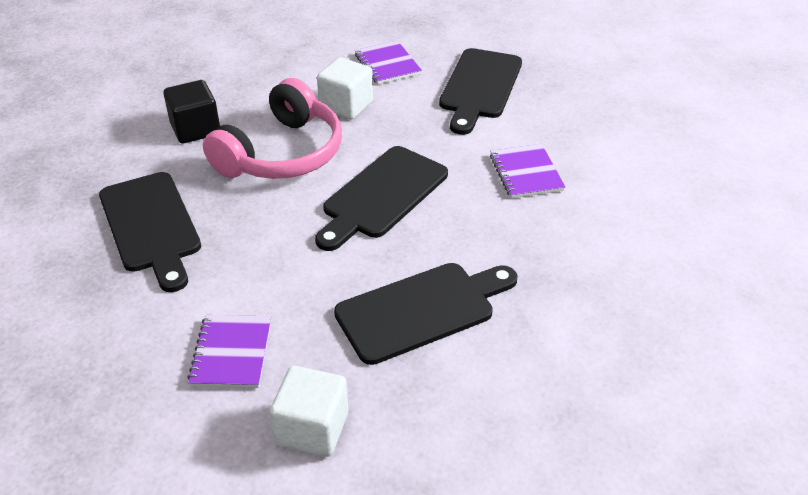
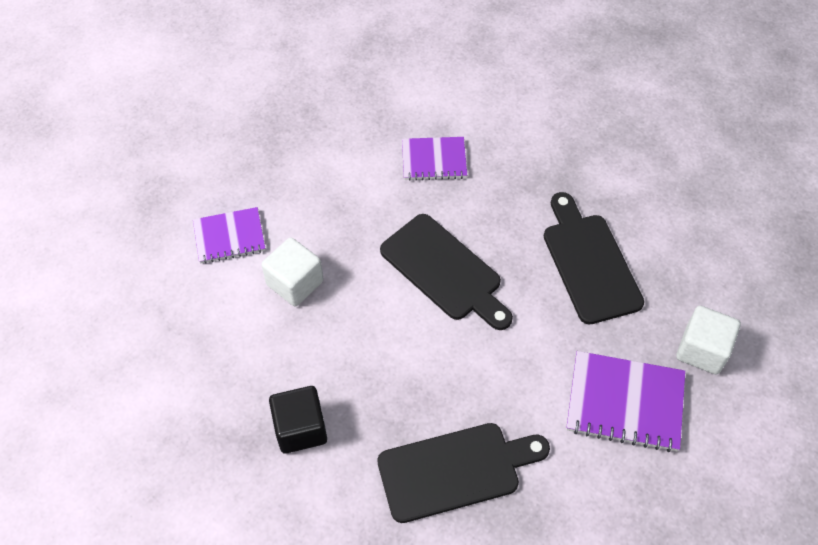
camera: 80 degrees left, 15 degrees up
purple notebook [187,315,271,388] -> purple notebook [566,351,686,452], size x1.52
pink headphones [203,78,342,179] -> none
black cutting board [439,48,522,135] -> none

